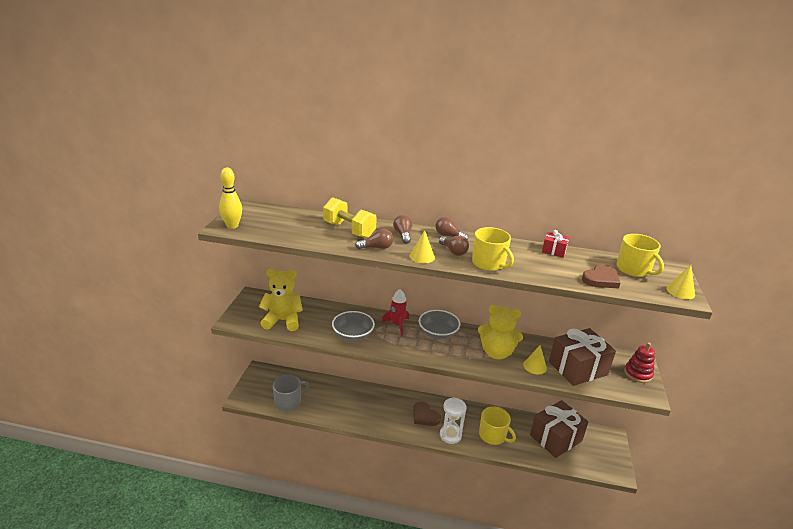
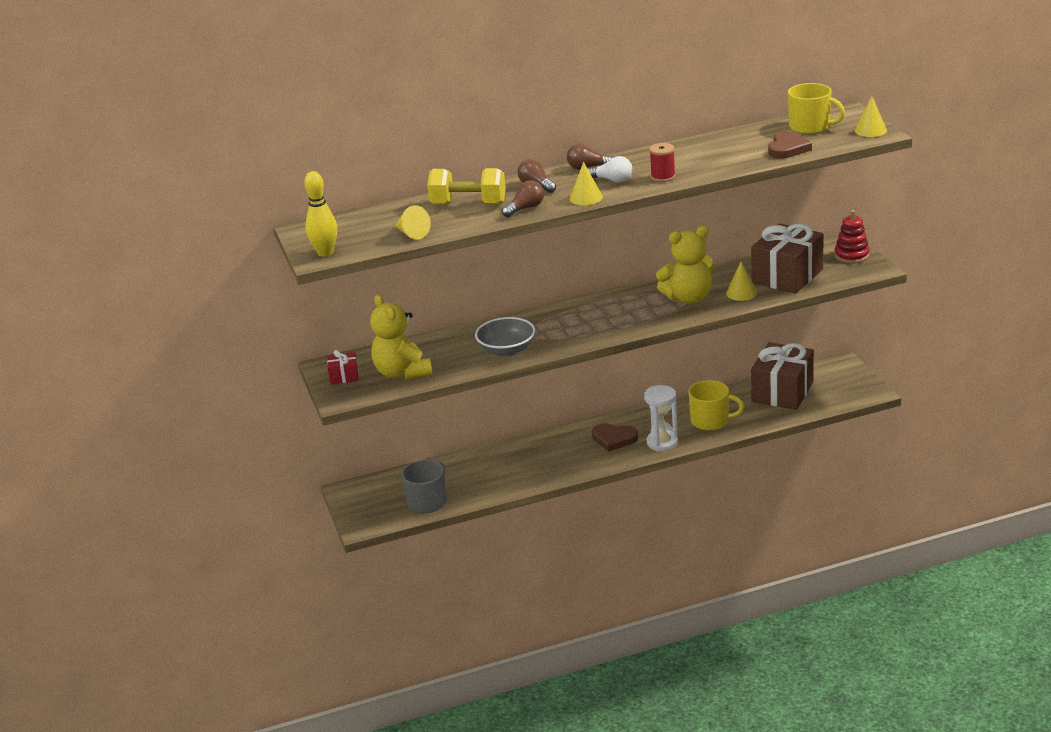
camera: 25 degrees left, 0 degrees up
yellow teddy bear [259,268,303,331] -> yellow teddy bear turned 90 degrees counterclockwise [370,294,432,380]
red rocket [381,289,409,336] -> none
grey bowl [419,310,460,339] -> none
brown light bulb [439,235,469,256] -> white light bulb [588,156,632,183]
yellow mug [472,227,514,271] -> red spool [649,143,676,182]
red gift [542,230,569,258] -> red gift moved to [327,350,359,385]
none -> yellow cone [395,205,431,240]

